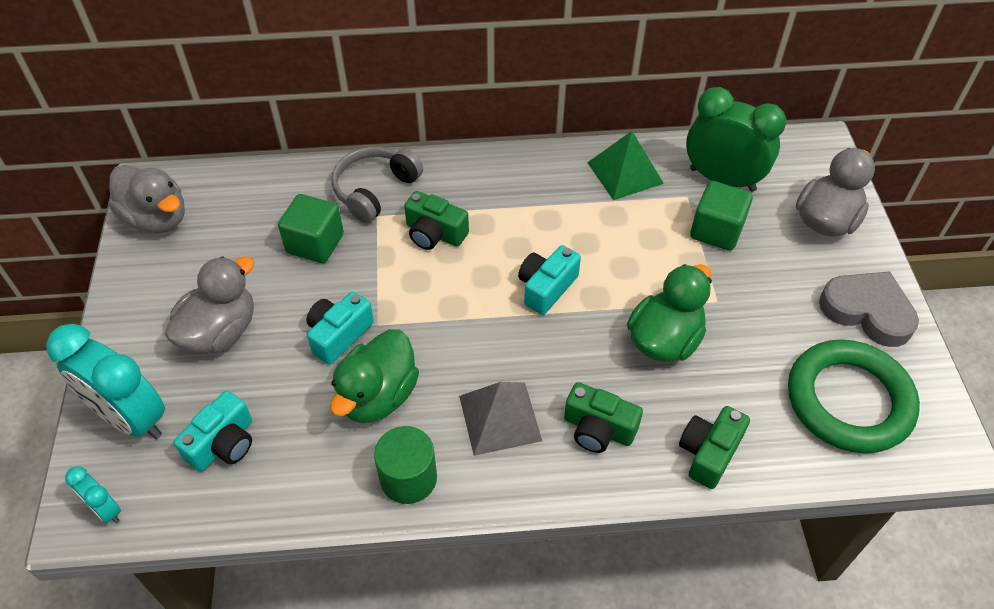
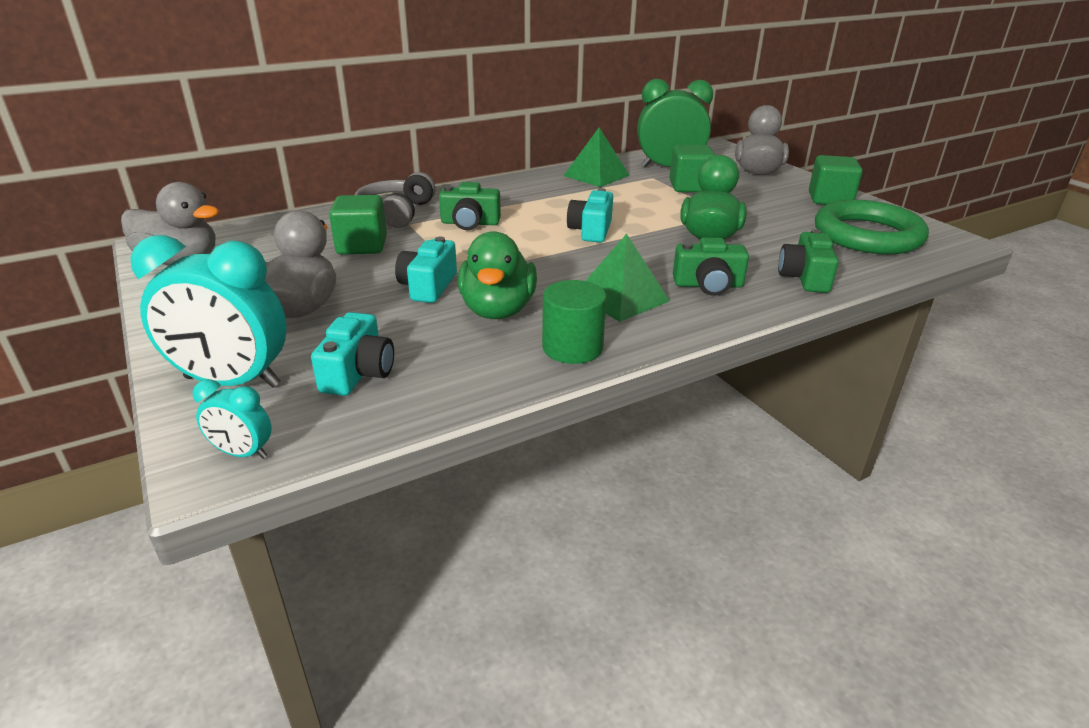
camera: 25 degrees left, 20 degrees down
grey pyramid [459,382,542,456] -> green pyramid [585,234,670,322]
grey heart [819,272,919,347] -> green cube [809,155,863,205]

